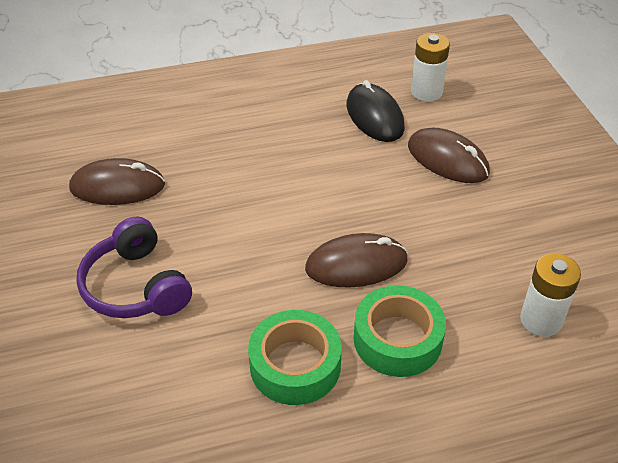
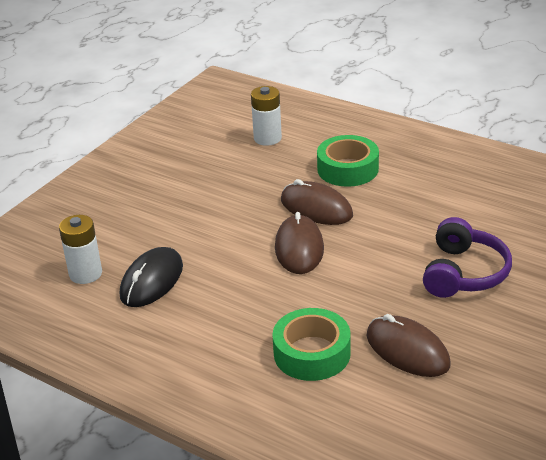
camera: 130 degrees left, 10 degrees down
green tape [248,310,342,405] -> green tape moved to [272,308,350,381]
brown mouse [408,128,490,183] -> brown mouse moved to [275,212,324,274]

